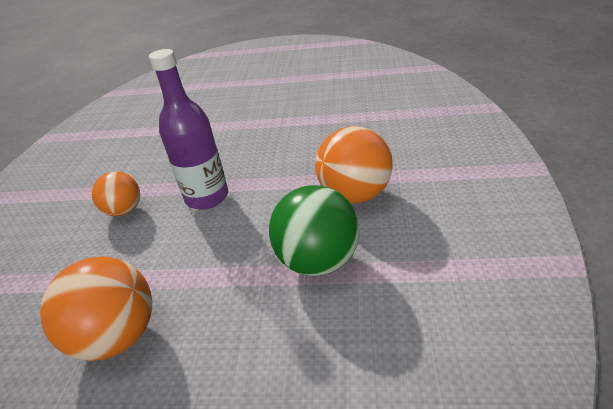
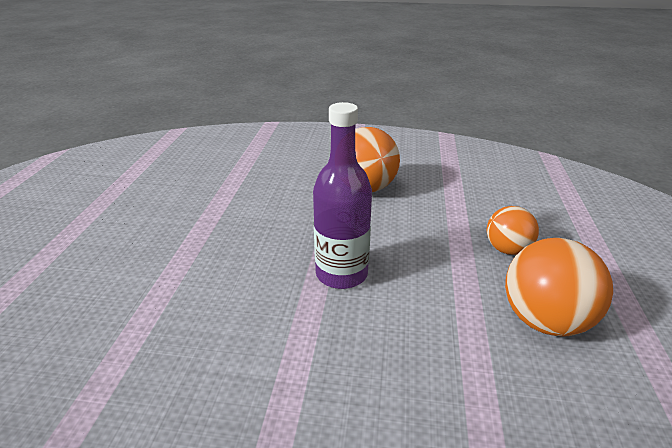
camera: 90 degrees left, 5 degrees down
orange ball [92,171,140,216] -> orange ball moved to [487,206,539,255]
green ball [269,185,359,276] -> none

